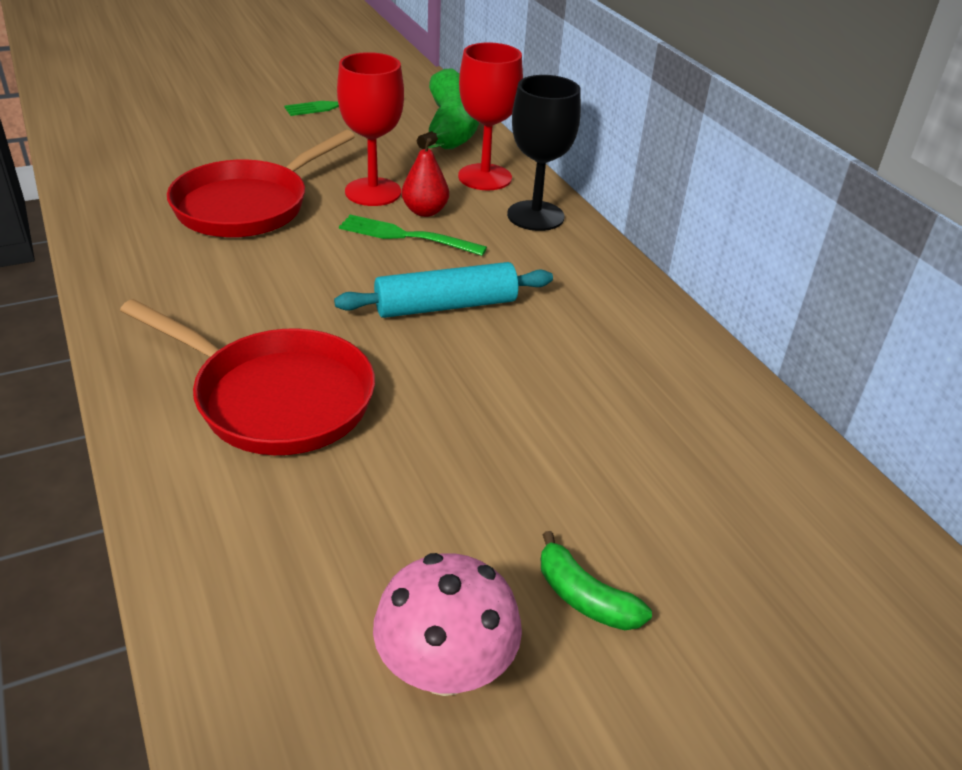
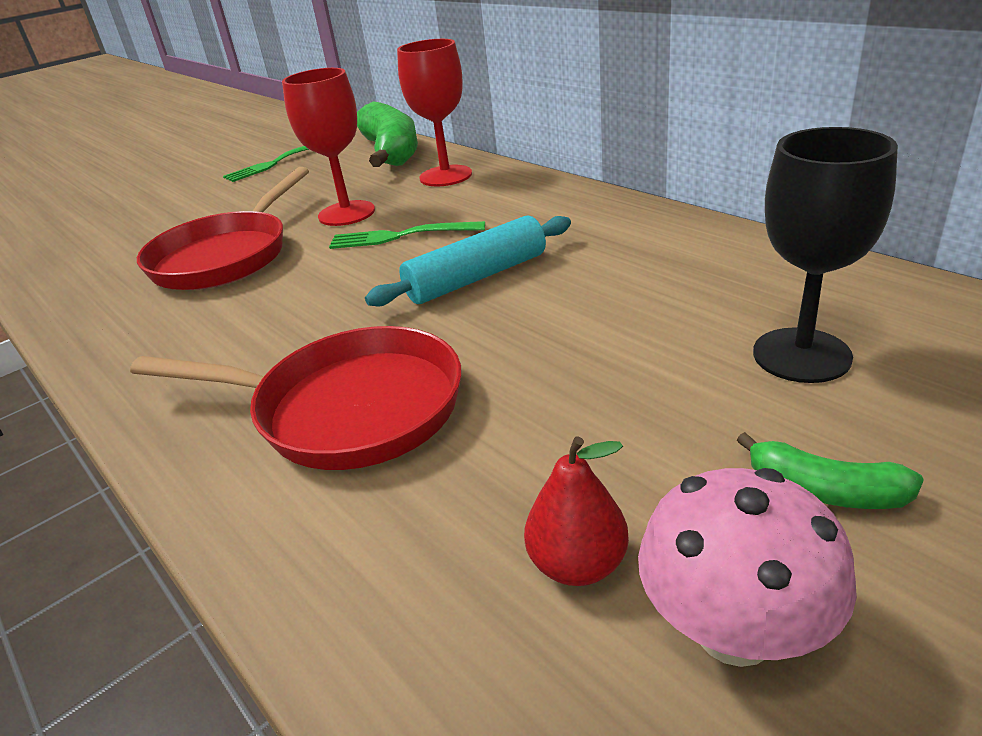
camera: 10 degrees left, 5 degrees down
red pear [402,138,449,217] -> red pear moved to [524,437,629,586]
black goblet [507,75,581,231] -> black goblet moved to [753,127,898,383]

